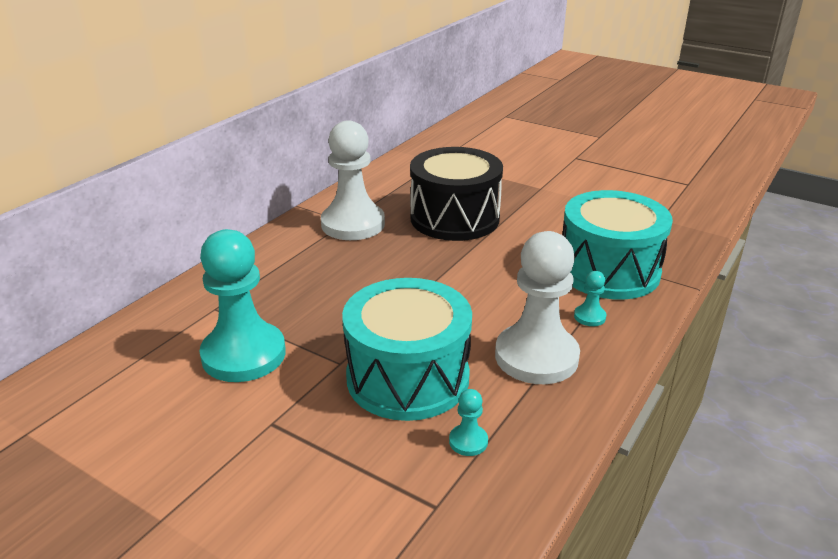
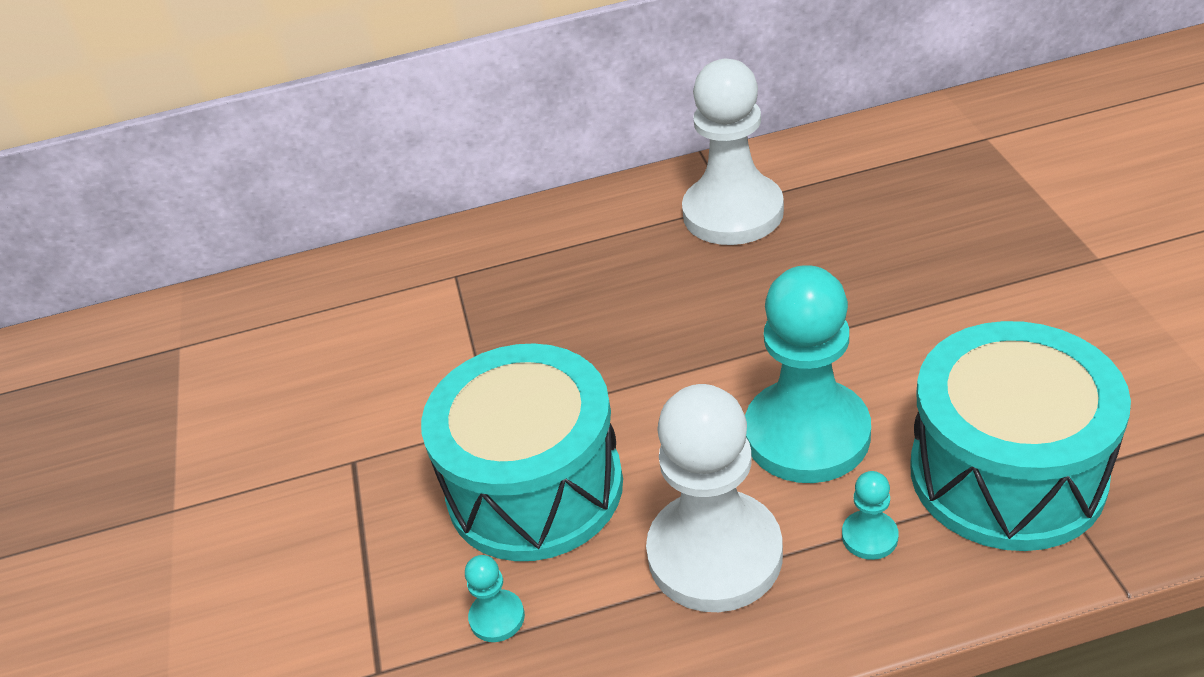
camera: 50 degrees right, 10 degrees up
turquoise pawn [199,229,286,382] -> turquoise pawn moved to [745,265,871,483]
black drum [410,147,503,241] -> none

